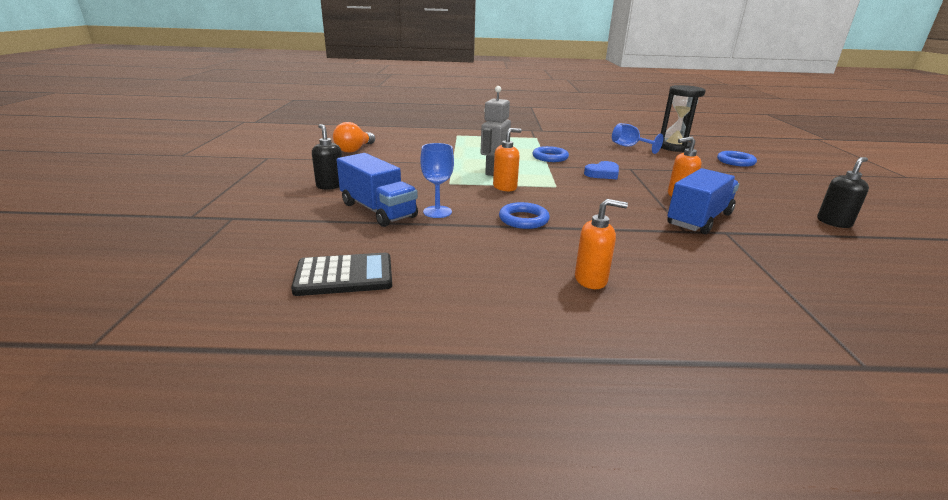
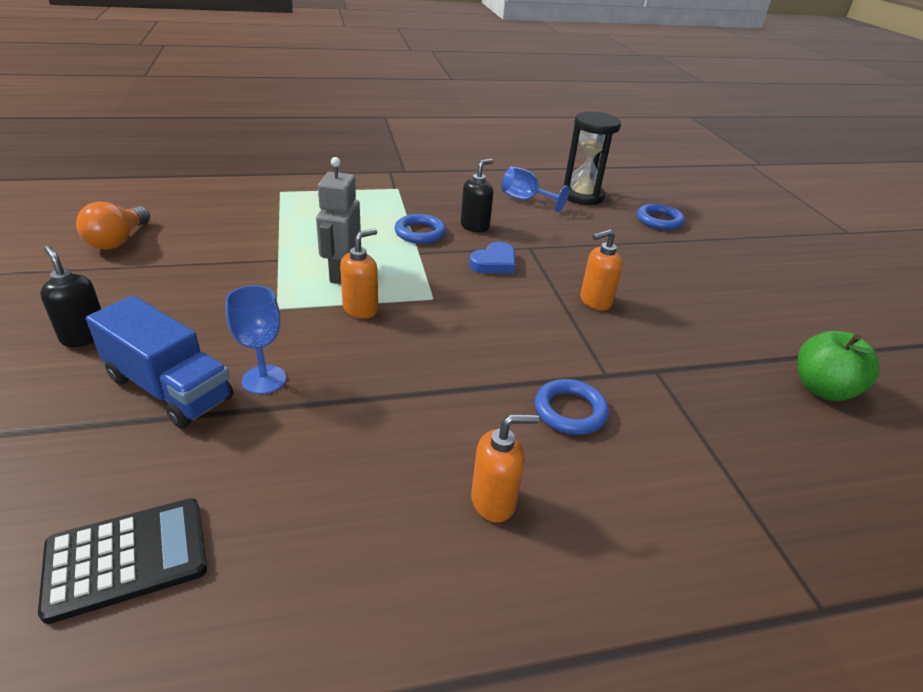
camera: 15 degrees left, 10 degrees up
blue ring [499,202,550,229] -> blue ring moved to [535,379,609,435]
blue truck [667,168,739,234] -> none
black soap dispenser [817,157,869,228] -> black soap dispenser moved to [461,159,493,233]
none -> green apple [798,331,880,401]

